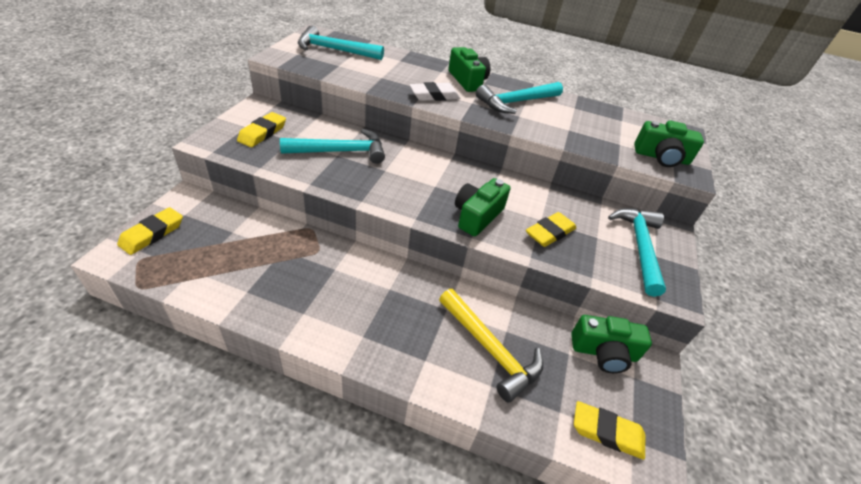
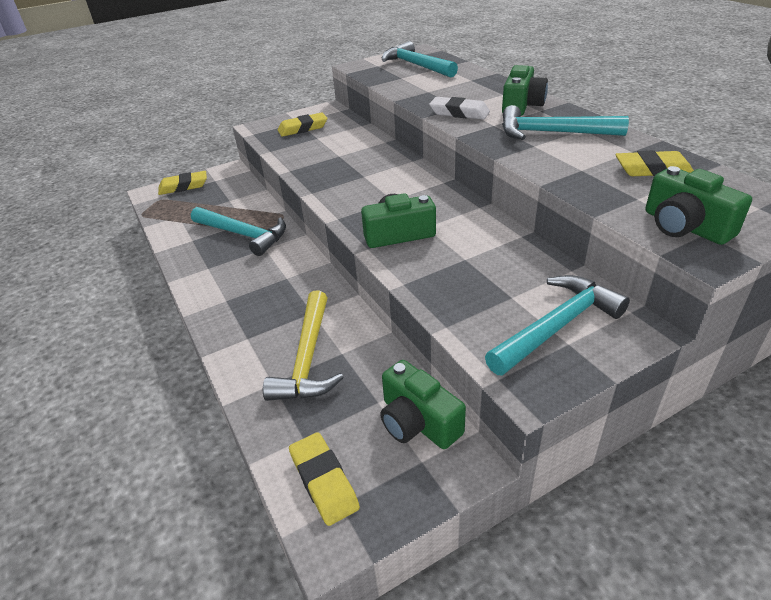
camera: 50 degrees right, 5 degrees down
turquoise hammer [280,129,385,164] -> turquoise hammer moved to [191,207,286,256]
yellow eraser [526,212,576,247] -> yellow eraser moved to [615,150,694,176]

